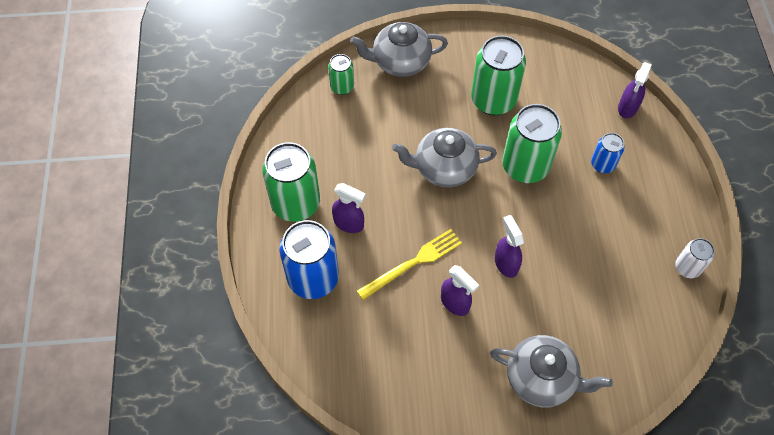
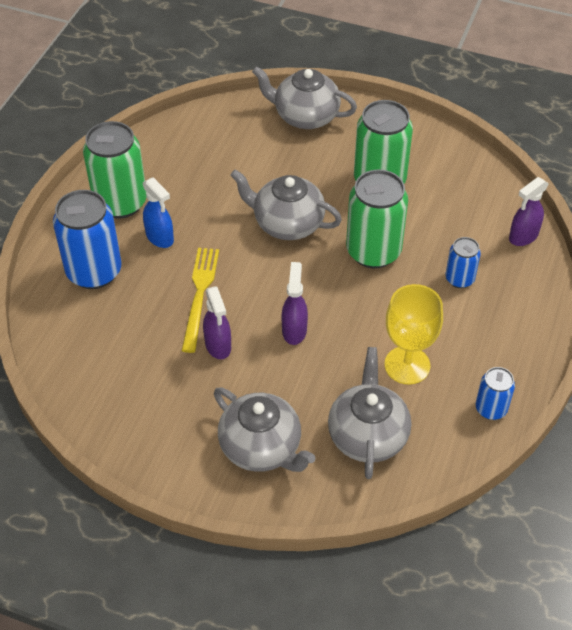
camera: 25 degrees right, 10 degrees down
green can [328,54,354,95] -> none
purple spray bottle [332,183,366,233] -> blue spray bottle [143,177,174,248]
yellow fork [357,229,462,300] -> yellow fork turned 75 degrees counterclockwise [182,248,219,353]
white can [675,238,715,278] -> blue can [476,367,515,420]
none -> grey teapot [328,347,411,479]
none -> yellow goblet [385,284,443,384]

